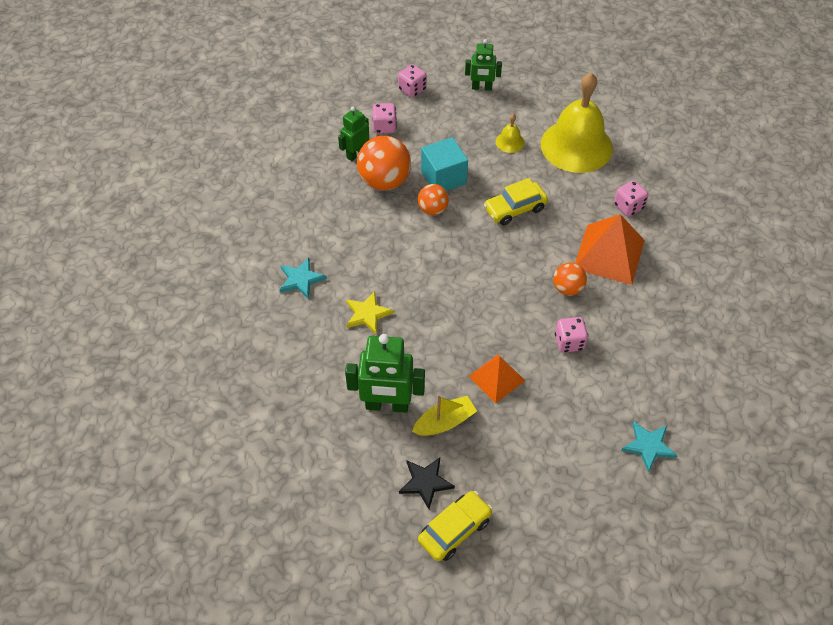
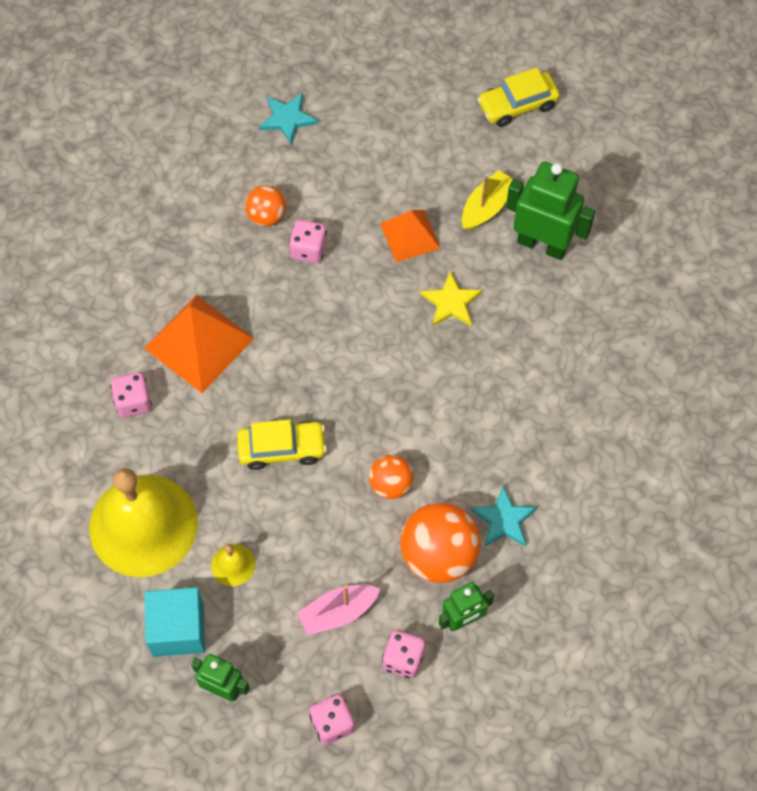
camera: 160 degrees left, 10 degrees up
turquoise star [279,258,327,299] -> turquoise star moved to [471,485,537,546]
yellow star [346,291,394,335] -> yellow star moved to [420,271,482,326]
black star [399,458,455,509] -> none
yellow boat [412,396,477,436] -> yellow boat turned 135 degrees clockwise [462,170,513,231]
turquoise cube [421,137,468,191] -> turquoise cube moved to [144,587,205,657]
orange ball [553,262,587,296] -> orange ball moved to [245,185,286,226]
none -> pink boat [297,585,380,635]

